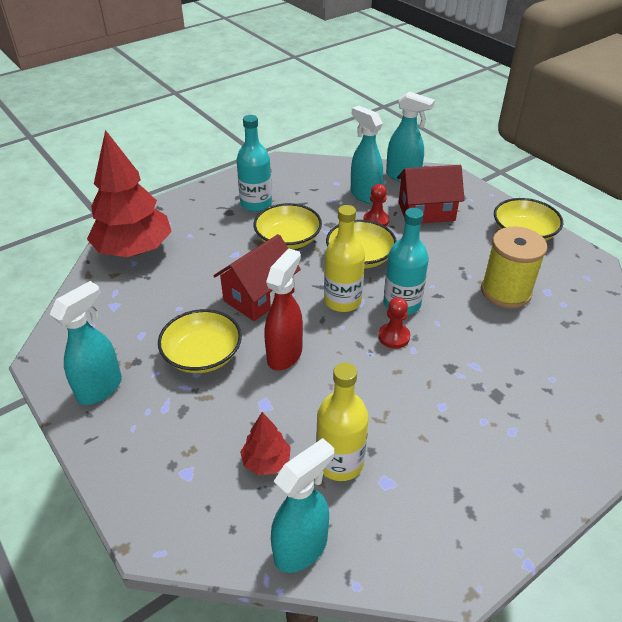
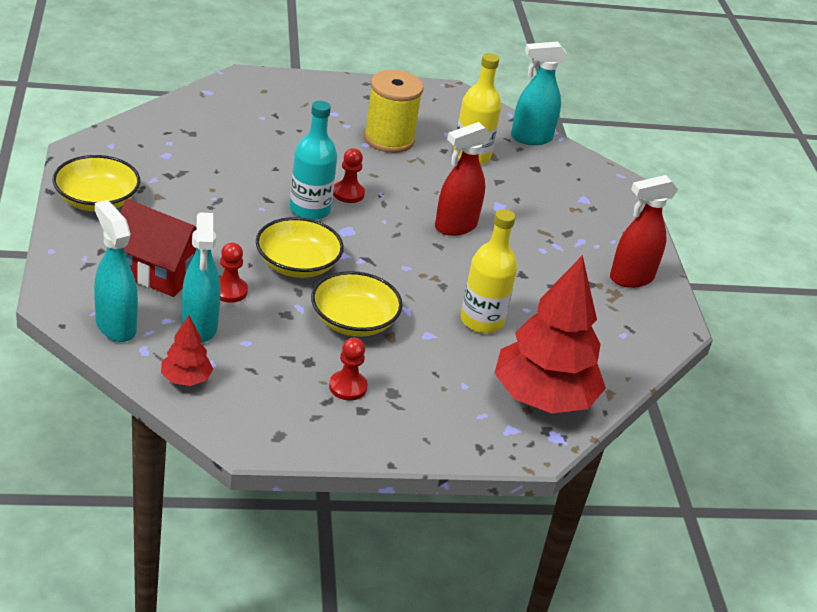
camera: 155 degrees left, 5 degrees down
turquoise spray bottle [49,281,122,405] -> red spray bottle [610,175,678,288]
yellow bowl [158,309,242,373] -> none
red house [214,234,301,321] -> none
turquoise bottle [236,115,272,212] -> red pawn [329,338,368,400]
red tree [240,412,291,475] -> red tree moved to [161,315,213,386]
yellow bottle [324,205,365,312] -> yellow bottle moved to [460,209,517,333]
yellow spool [481,226,548,308] -> yellow spool moved to [364,70,424,153]

